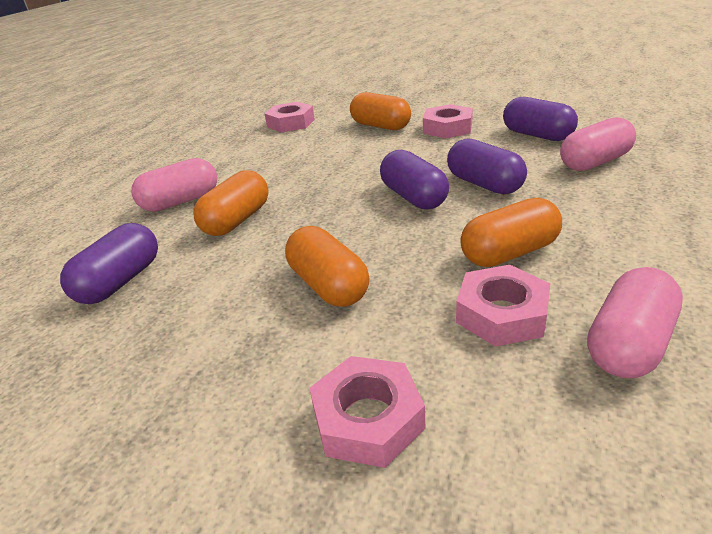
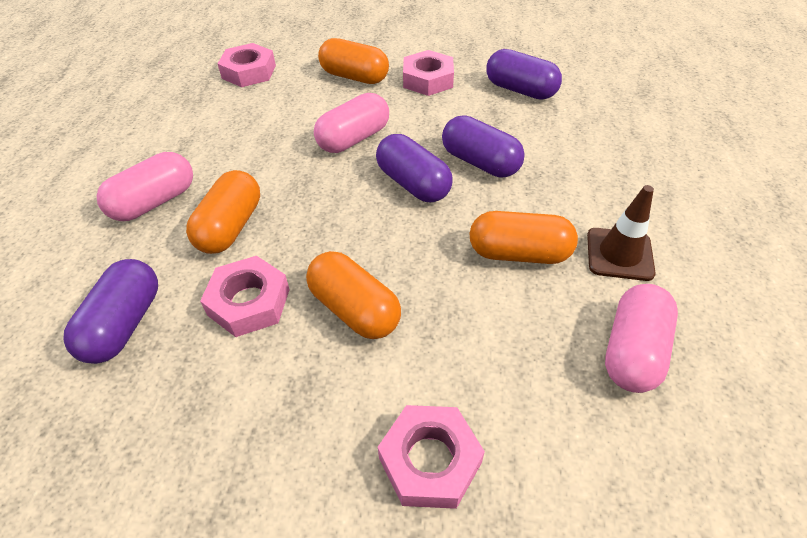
camera: 15 degrees left, 15 degrees up
pink nut [456,265,550,347] -> pink nut moved to [200,256,290,337]
orange capsule [460,198,562,267] -> orange capsule turned 45 degrees clockwise [469,211,578,264]
pink capsule [560,117,636,171] -> pink capsule moved to [314,93,389,153]
none -> brown traffic cone [587,185,656,281]

